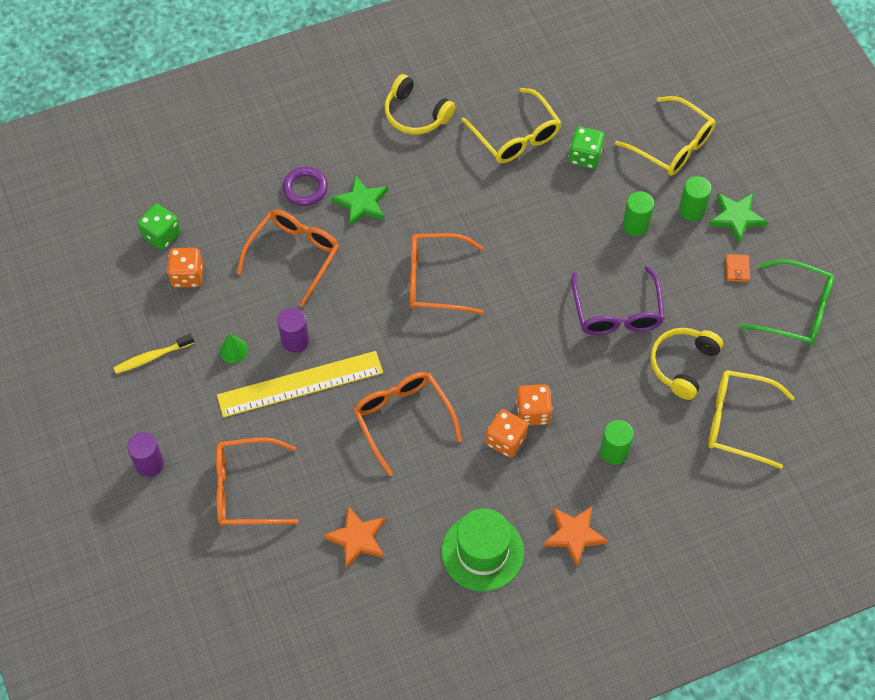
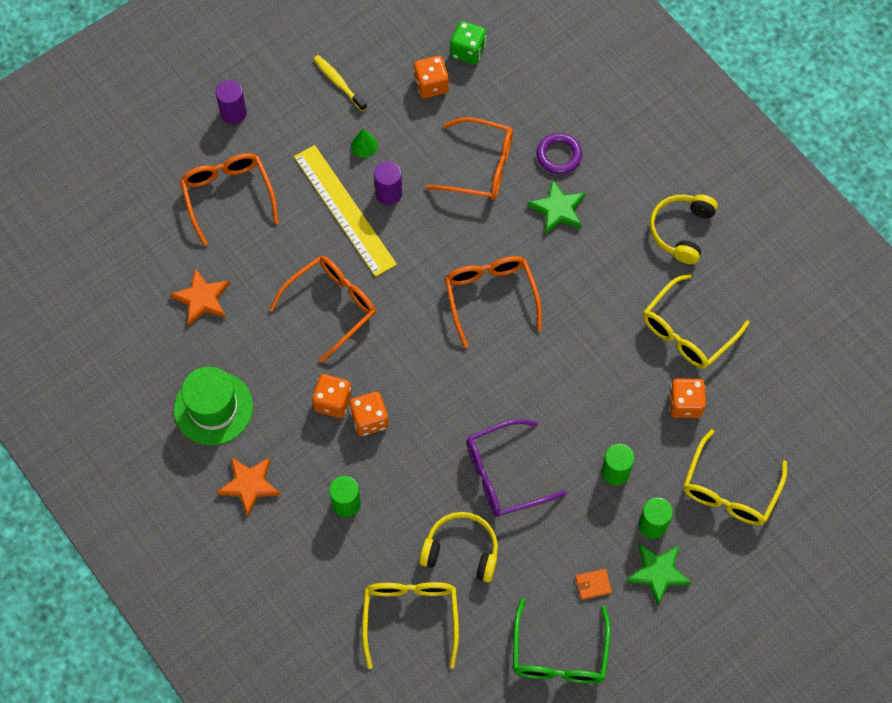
camera: 75 degrees right, 5 degrees up
green dice [568,127,604,169] -> orange dice [669,379,706,418]

